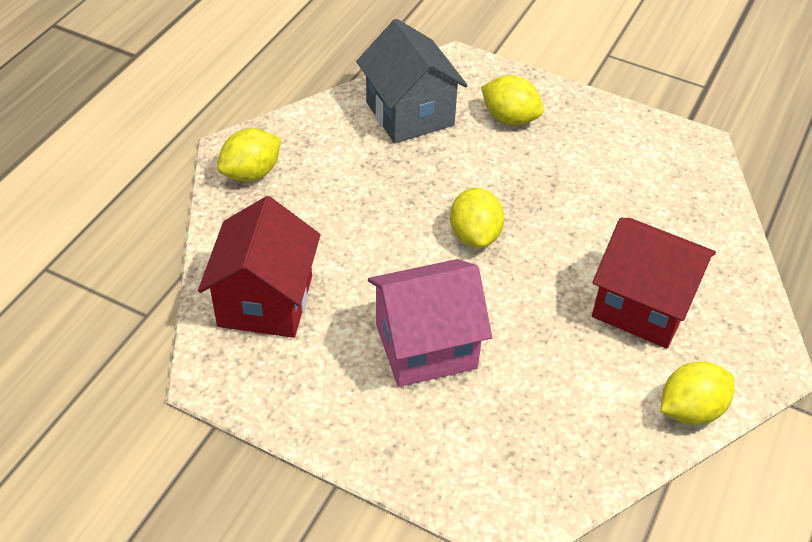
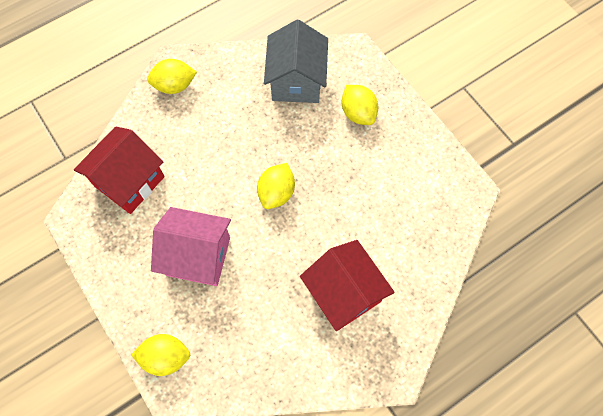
camera: 30 degrees right, 20 degrees up
yellow lemon [661,361,734,425] -> yellow lemon moved to [131,334,190,376]

